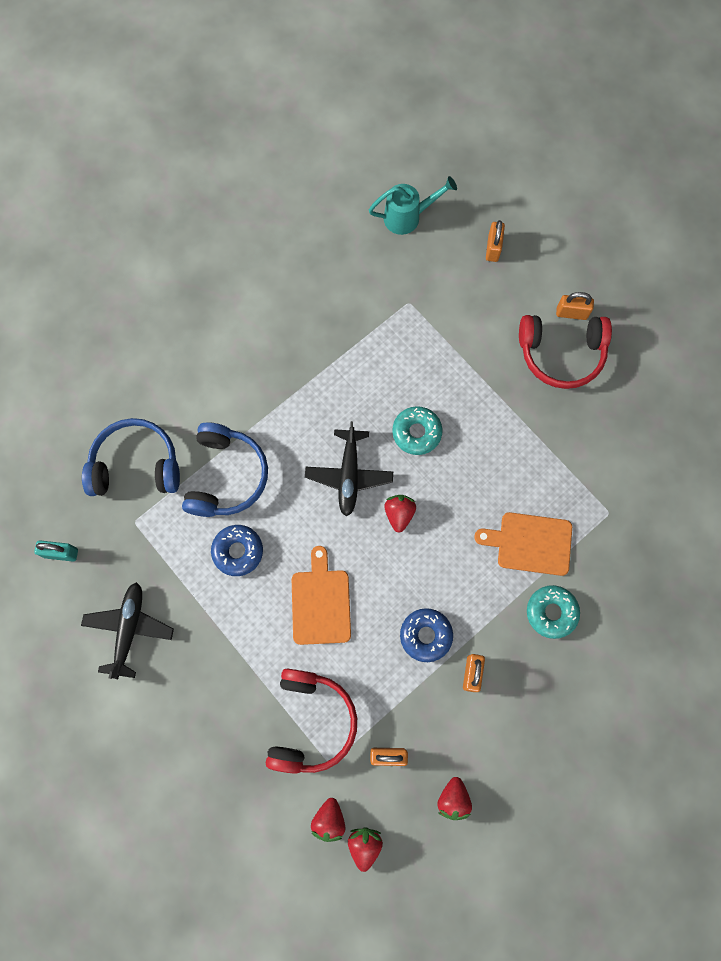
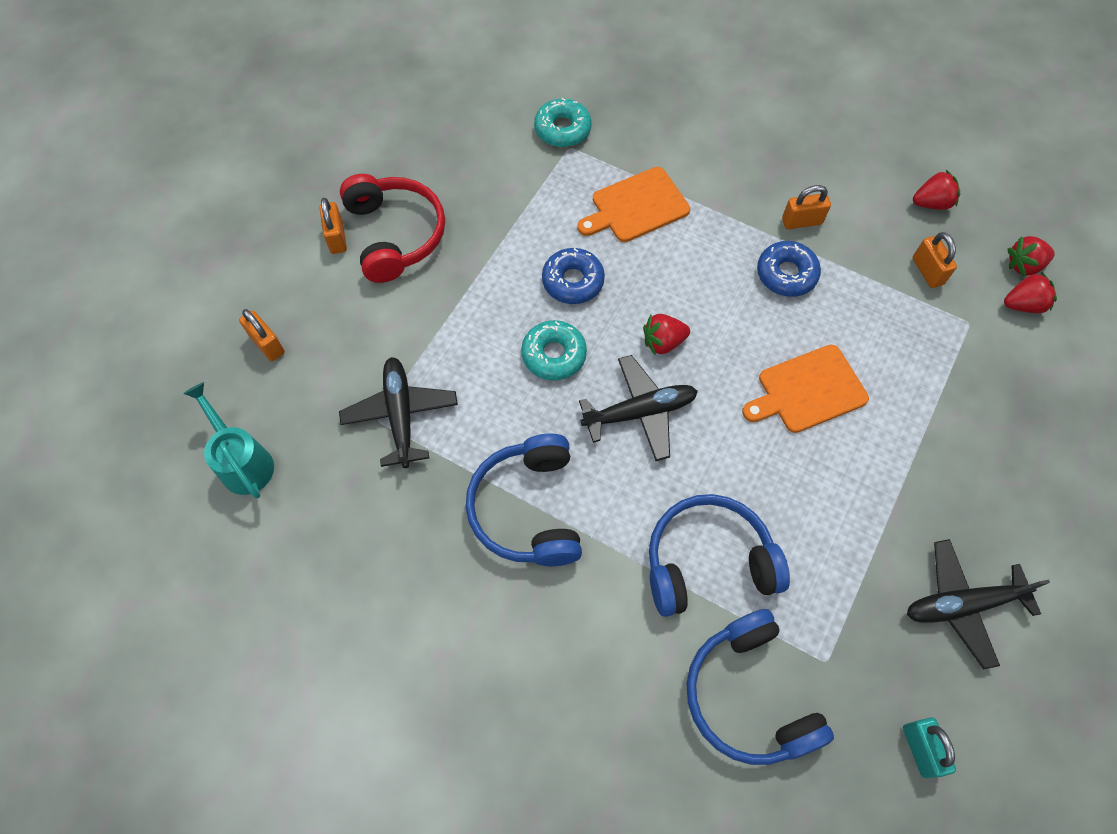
camera: 110 degrees left, 10 degrees down
blue donut [211,525,263,576] -> blue donut moved to [542,248,605,304]
red headphones [266,669,357,774] -> none
orange cutting board [474,512,572,576] -> orange cutting board turned 75 degrees clockwise [577,167,690,242]
orange padlock [486,220,505,262] -> orange padlock turned 60 degrees clockwise [239,309,285,361]
turquoise donut [527,585,580,639] -> turquoise donut moved to [534,98,592,147]
none -> black plane [339,357,458,468]
none -> blue headphones [466,433,582,566]

